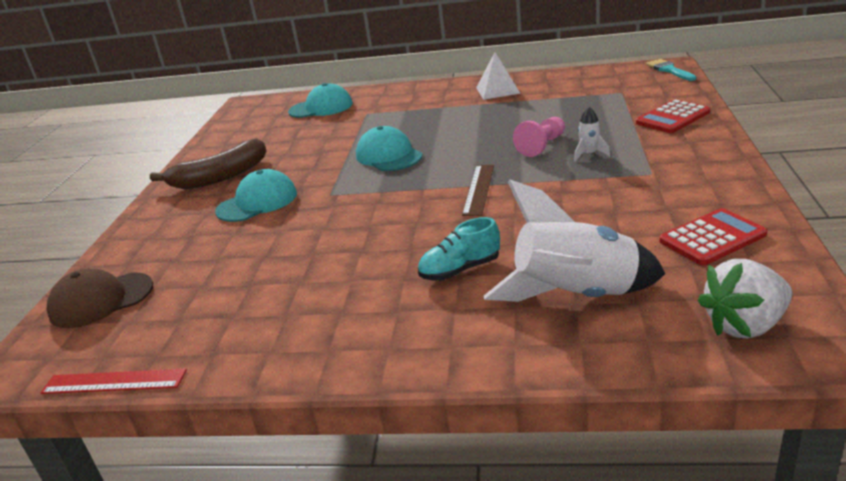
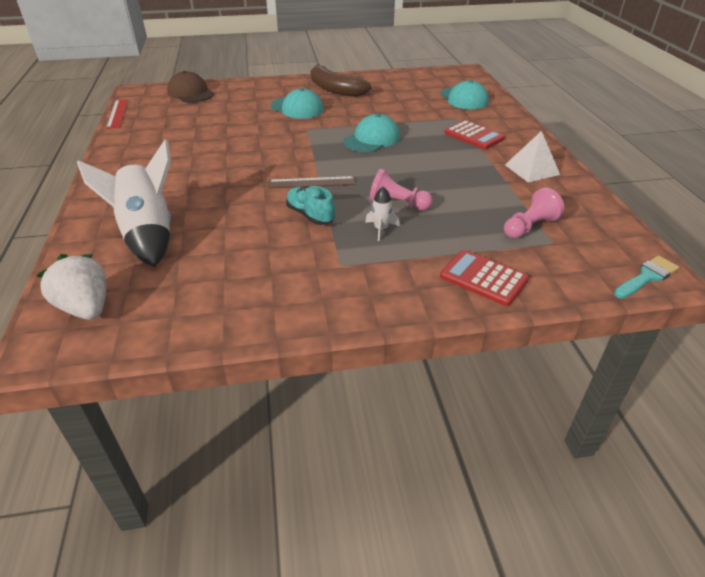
camera: 70 degrees right, 10 degrees up
turquoise shoe [418,217,500,281] -> turquoise shoe moved to [286,186,335,225]
red calculator [659,208,767,265] -> red calculator moved to [444,120,505,150]
none -> pink pawn [504,188,564,238]

